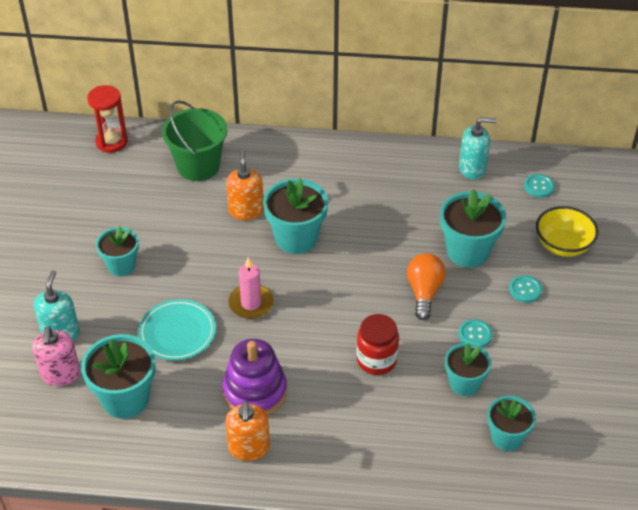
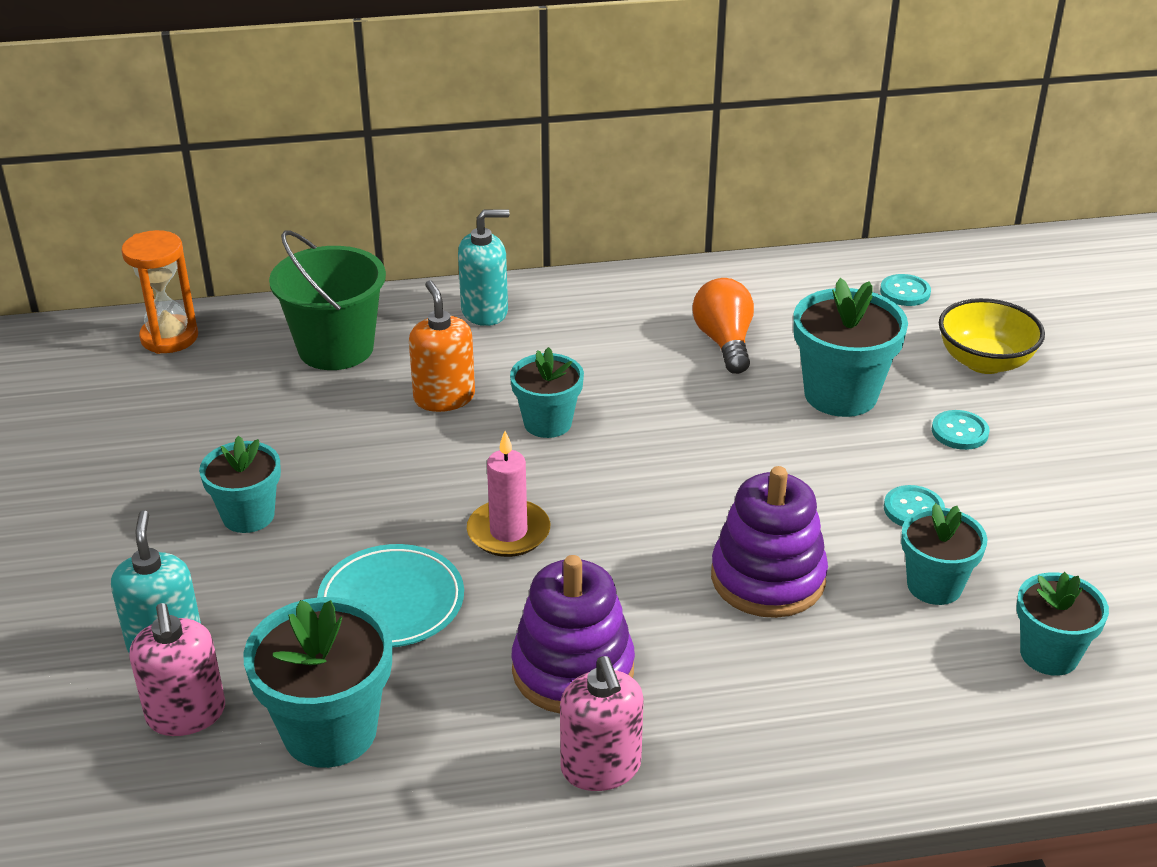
camera: 15 degrees left, 10 degrees down
red hourglass [87,85,128,153] -> orange hourglass [121,230,198,354]
orange soap dispenser [225,401,270,461] -> pink soap dispenser [560,656,644,791]
turquoise flower pot [263,179,328,254] -> turquoise flower pot [510,347,584,438], size x0.64
red jar [357,314,399,375] -> purple stacking toy [711,466,828,618]
orange light bulb [407,253,446,320] -> orange light bulb moved to [692,278,754,374]
turquoise soap dispenser [459,117,496,180] -> turquoise soap dispenser moved to [458,209,510,326]

